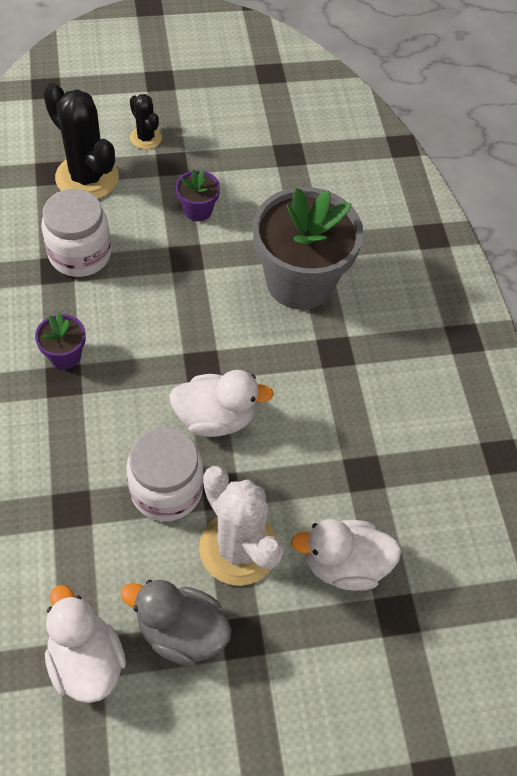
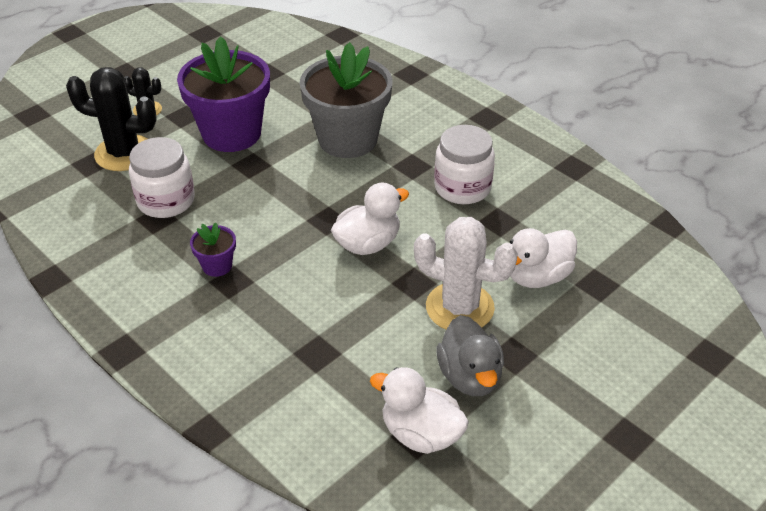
camera: 30 degrees left, 15 degrees down
grey duck [121,580,232,666] -> grey duck turned 90 degrees counterclockwise [436,315,504,396]
white jar [126,427,203,522] -> white jar moved to [434,125,495,204]
purple flower pot [176,169,220,221] -> purple flower pot [177,36,270,152], size x2.29

